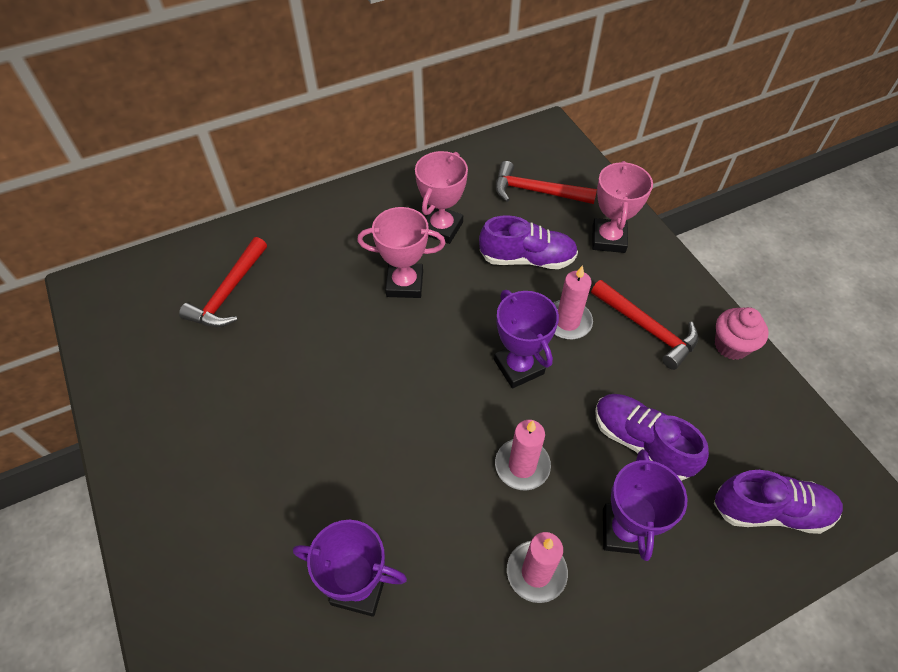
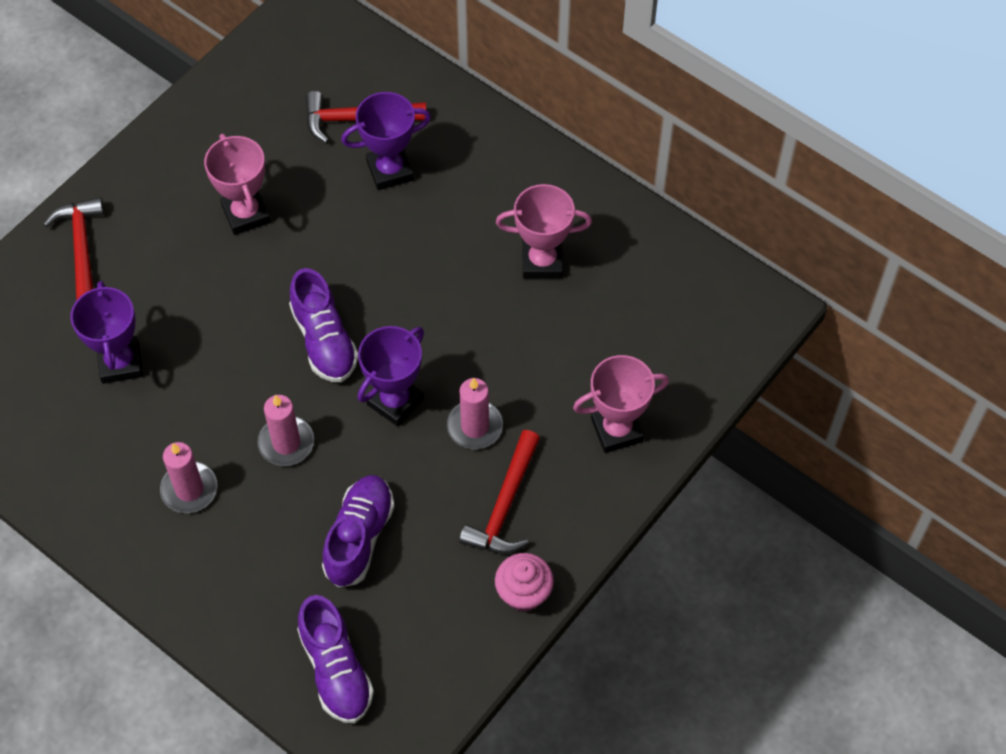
camera: 65 degrees right, 5 degrees up
pink trophy [357,207,445,298] -> pink trophy moved to [204,134,271,235]
purple shoe [479,215,578,269] -> purple shoe moved to [289,268,358,382]
red hammer [495,161,597,204] -> red hammer moved to [43,197,105,301]
purple trophy [603,449,687,561] -> purple trophy moved to [341,92,431,190]

